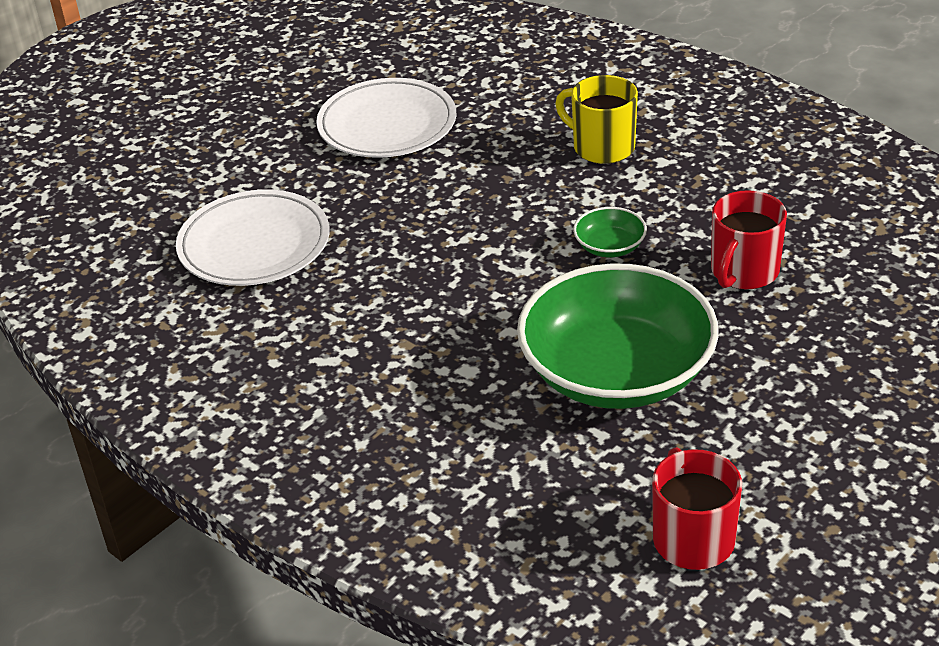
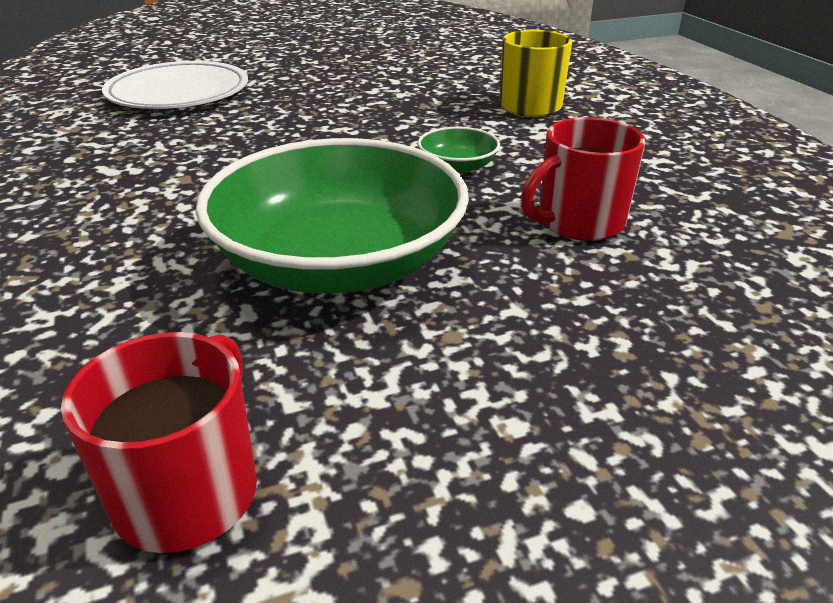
camera: 25 degrees right, 5 degrees down
white plate [316,78,456,158] -> none

